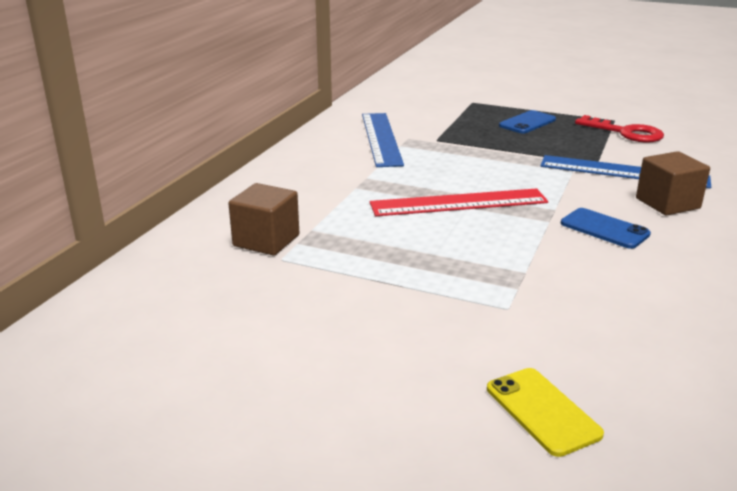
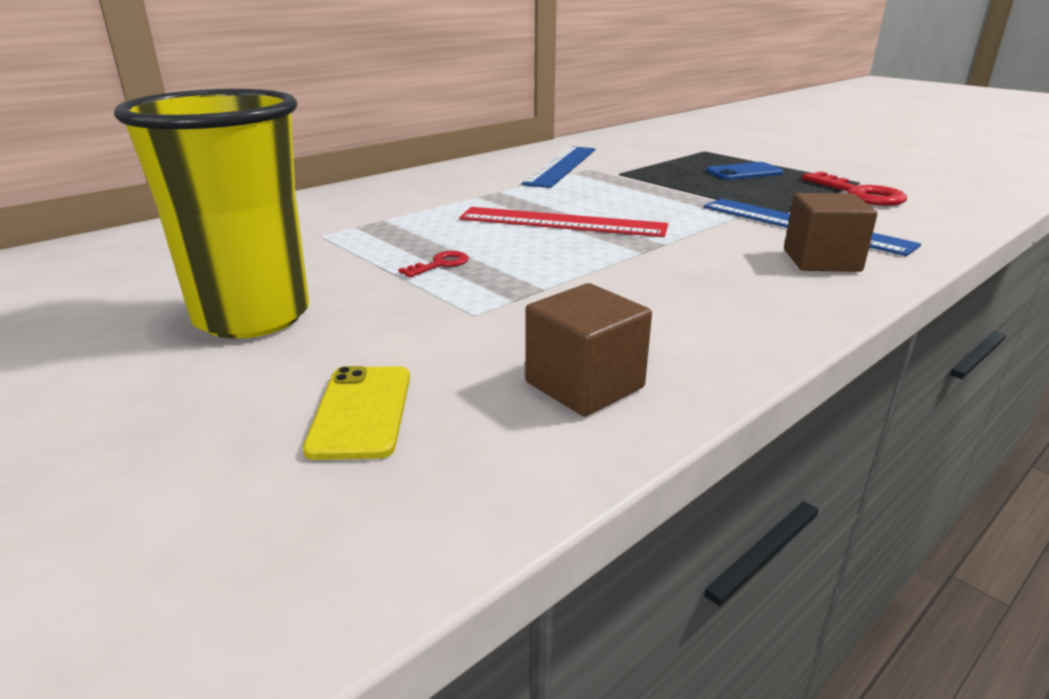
camera: 25 degrees right, 0 degrees up
brown cube [228,183,299,256] -> brown cube moved to [525,283,652,417]
blue phone [561,208,651,249] -> none
none -> yellow cup [114,89,309,339]
none -> red key [398,251,469,277]

